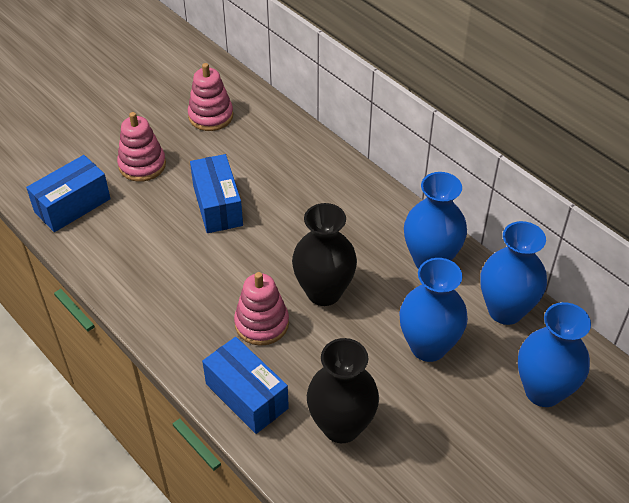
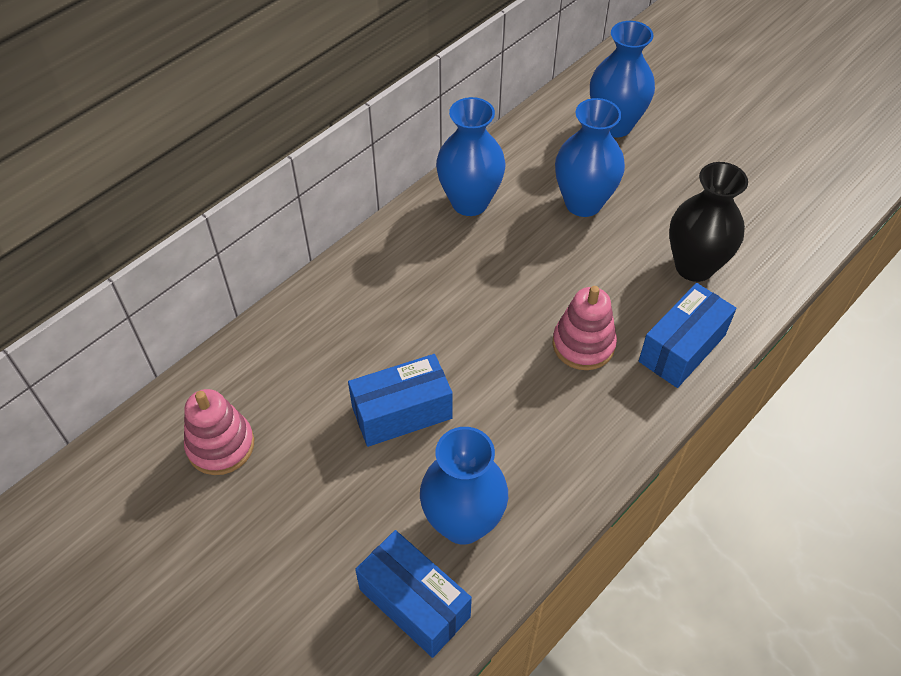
camera: 95 degrees left, 5 degrees up
pink stacking toy [117,112,166,182] -> none
black vase [292,203,357,306] -> none
blue vase [481,221,547,325] -> blue vase moved to [420,427,508,544]

